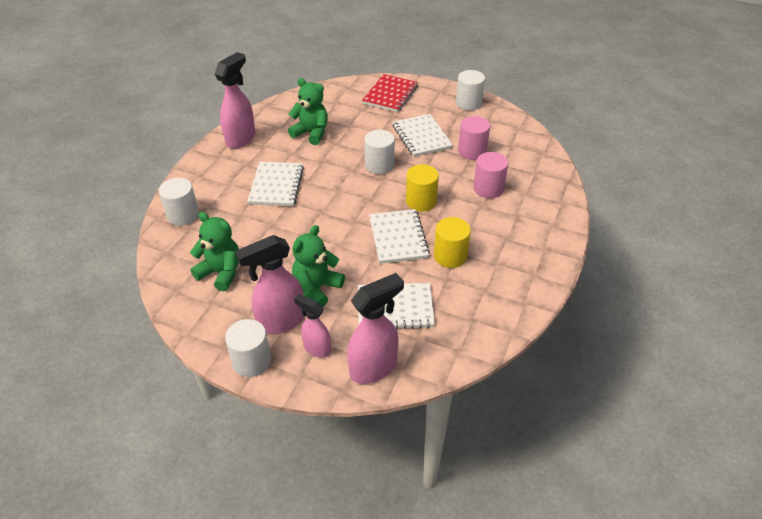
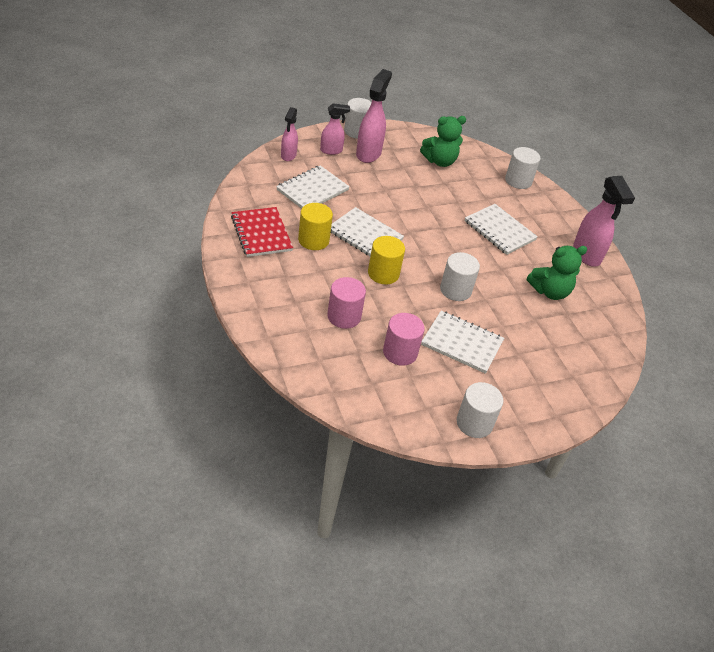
camera: 130 degrees right, 0 degrees up
green teddy bear [292,225,345,307] -> none
pink spray bottle [347,273,404,384] -> pink spray bottle [281,107,298,161], size x0.61
red notebook [362,74,418,112] -> red notebook moved to [231,207,293,257]

